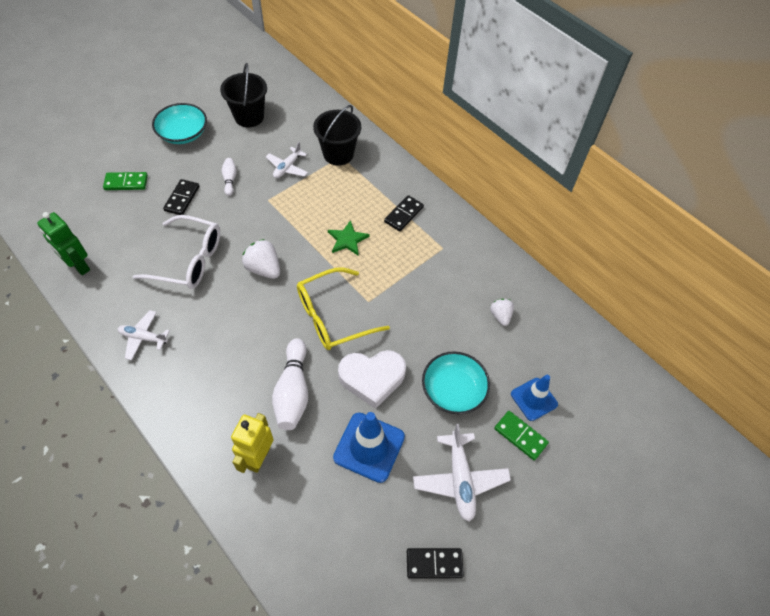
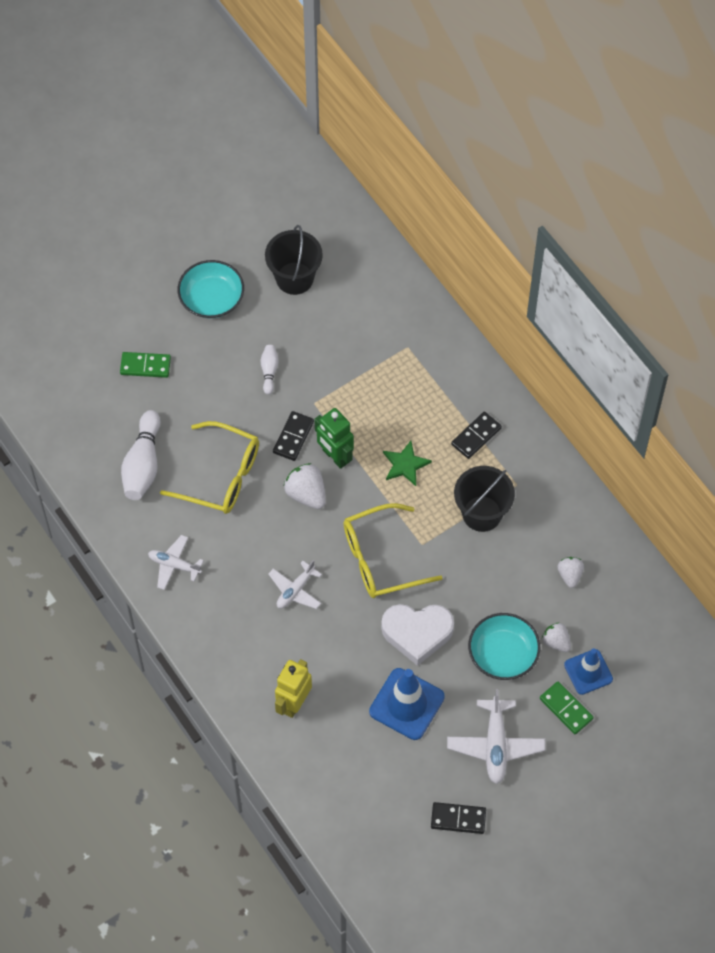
camera: 10 degrees right, 5 degrees up
green robot [37,212,90,275] -> green robot moved to [314,408,354,469]
white glasses [133,215,220,289] -> yellow glasses [160,421,259,514]
black domino [163,179,199,215] -> black domino moved to [273,411,314,461]
white plane [266,142,308,178] -> white plane moved to [269,560,322,609]
white bowling pin [272,338,308,430] -> white bowling pin moved to [121,410,160,500]
black bucket [313,105,361,166] -> black bucket moved to [454,466,515,532]
none -> white strawberry [542,622,571,652]

